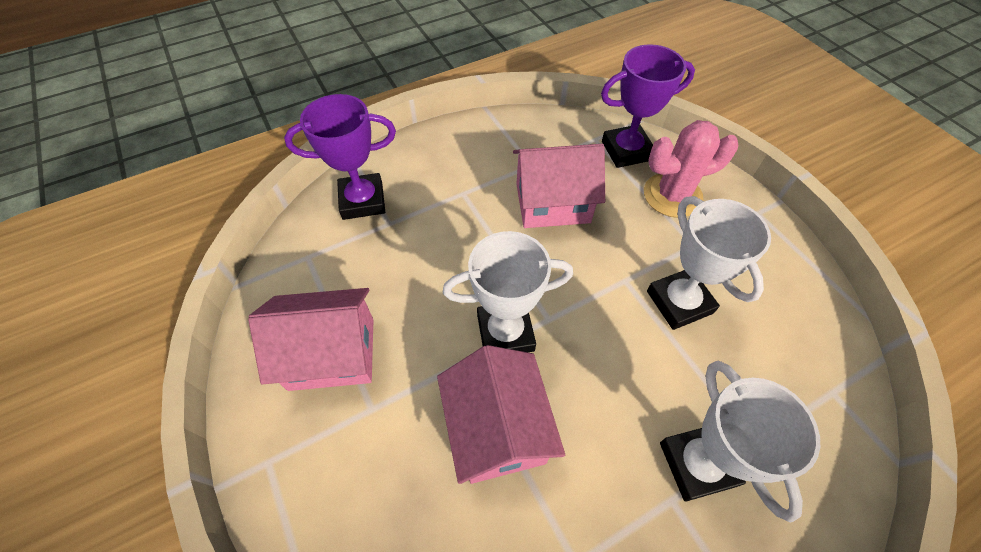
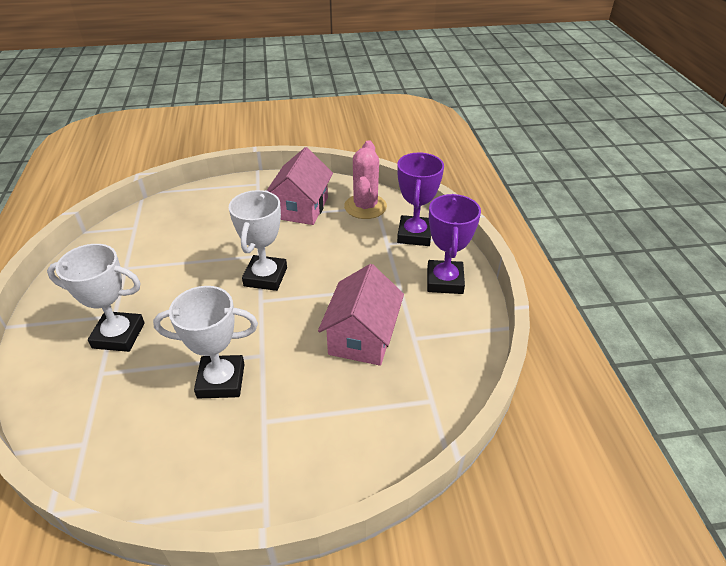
camera: 110 degrees right, 15 degrees down
pink house [437,345,565,484] -> none
purple trophy [601,44,695,168] -> purple trophy moved to [427,194,481,294]
pink cactus [644,120,738,218] -> pink cactus moved to [344,140,387,219]

